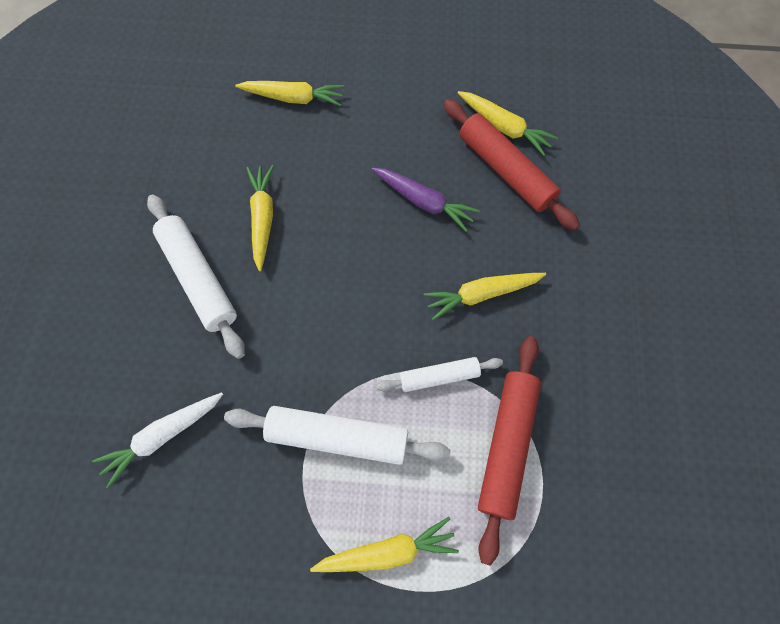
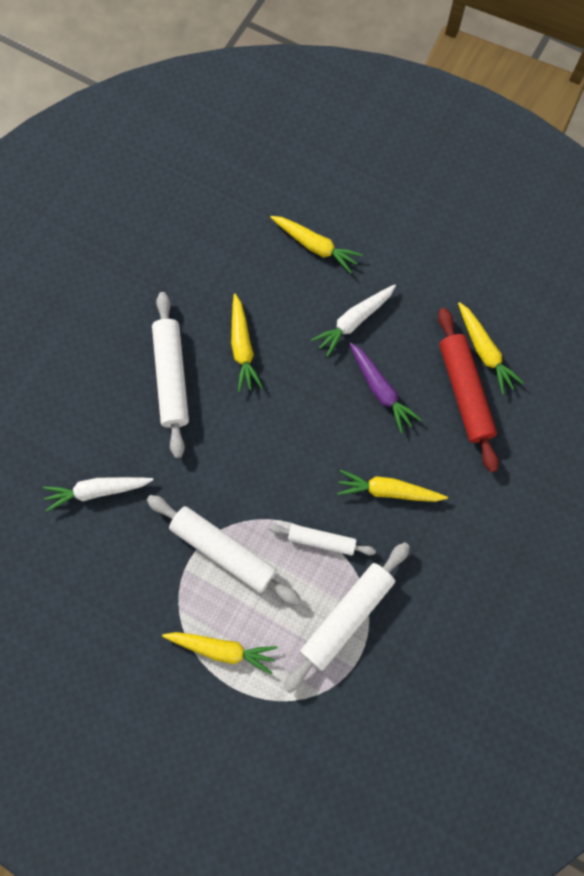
camera: 25 degrees right, 5 degrees up
yellow carrot [246,165,274,271] -> yellow carrot turned 150 degrees clockwise [231,294,263,392]
red rolling pin [478,336,541,566] -> white rolling pin [284,542,410,693]
none -> white carrot [311,284,396,357]

